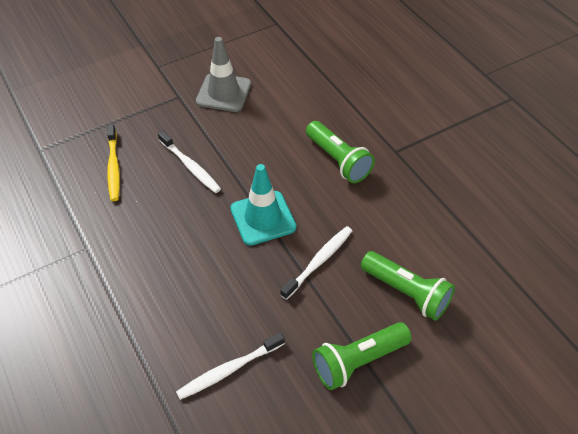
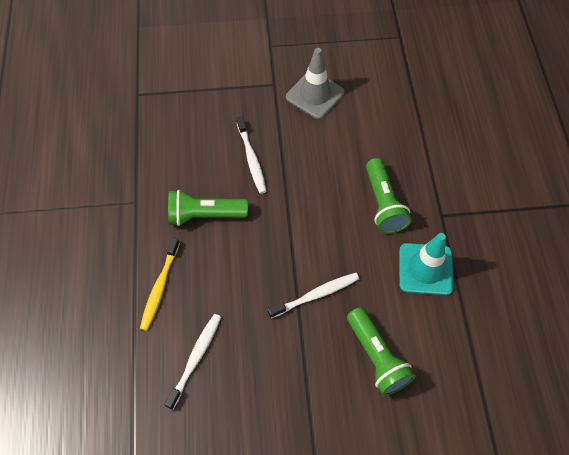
camera: 25 degrees right, 10 degrees up
yellow toothbrush [107,124,120,201] -> yellow toothbrush moved to [140,237,180,331]
white toothbrush [176,332,285,400] -> white toothbrush turned 120 degrees clockwise [164,314,221,410]
turquoise traffic cone [231,164,296,246] -> turquoise traffic cone moved to [399,233,454,295]
green flashlight [312,322,412,390] -> green flashlight moved to [168,190,248,226]

